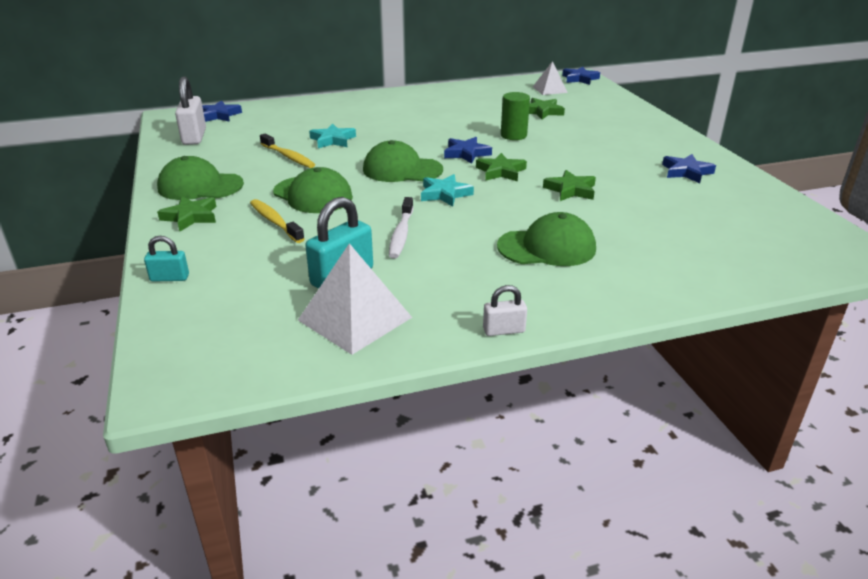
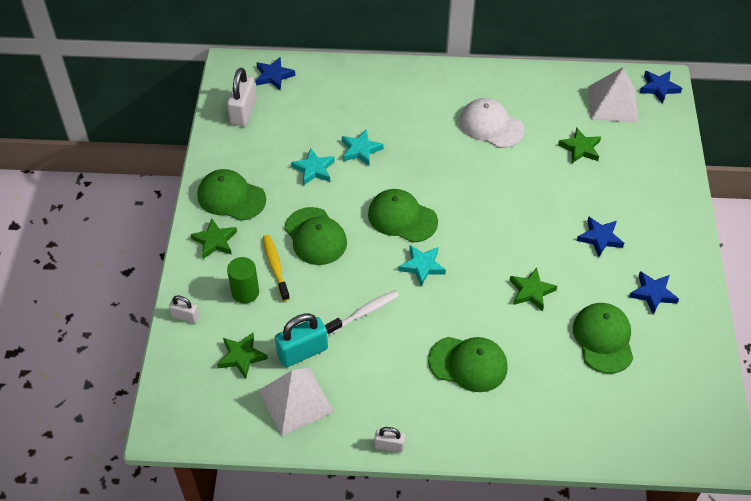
camera: 20 degrees right, 20 degrees up
turquoise padlock [144,236,189,282] -> white padlock [169,295,199,323]
yellow toothbrush [260,134,315,168] -> turquoise star [291,148,335,185]
white toothbrush [389,197,413,258] -> white toothbrush turned 150 degrees counterclockwise [325,290,399,335]
blue star [444,137,492,164] -> blue star moved to [577,217,624,257]
green star [476,153,527,182] -> green star moved to [217,333,268,379]
green cylinder [501,92,530,140] -> green cylinder moved to [227,257,259,304]
white pyramid [533,61,568,95] -> white pyramid [589,67,638,123], size x1.64
none -> white cap [460,98,525,148]
none -> green cap [573,303,633,374]

